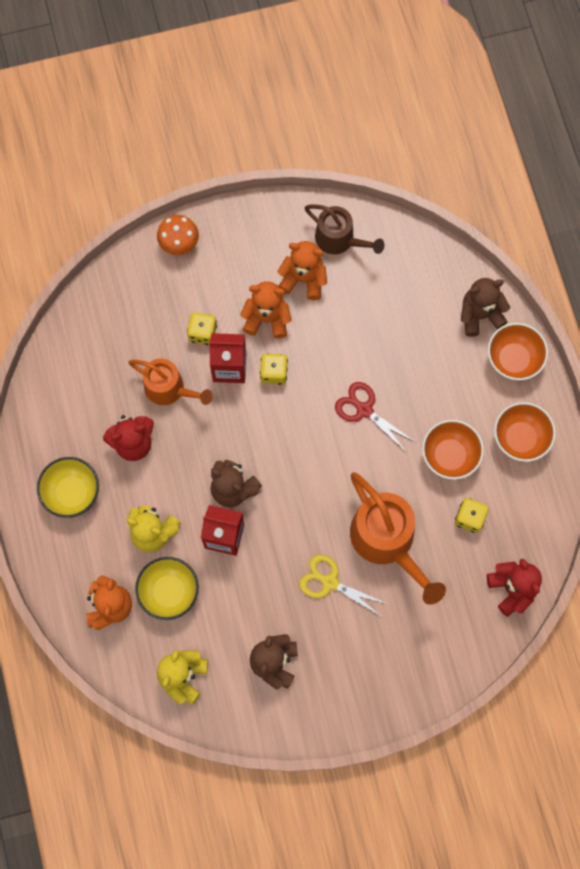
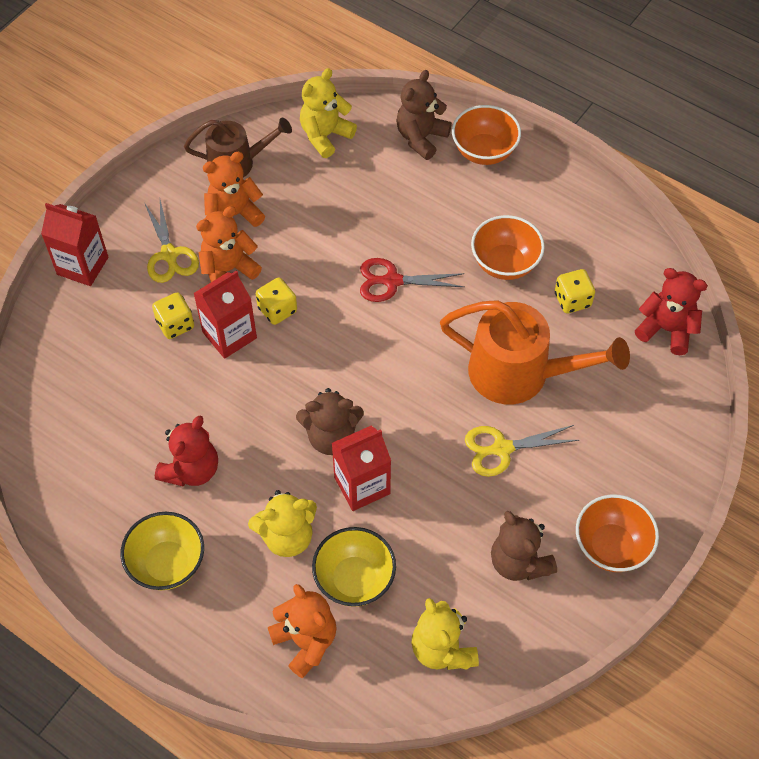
camera: 40 degrees left, 15 degrees down
orange watering can [128,358,213,405] -> none
orange mushroom [157,215,199,255] -> red carton [41,203,108,286]
orange bowl [494,402,556,462] -> orange bowl moved to [576,494,659,572]
none -> yellow scissors [144,200,199,283]
none -> yellow teddy bear [300,68,357,158]

